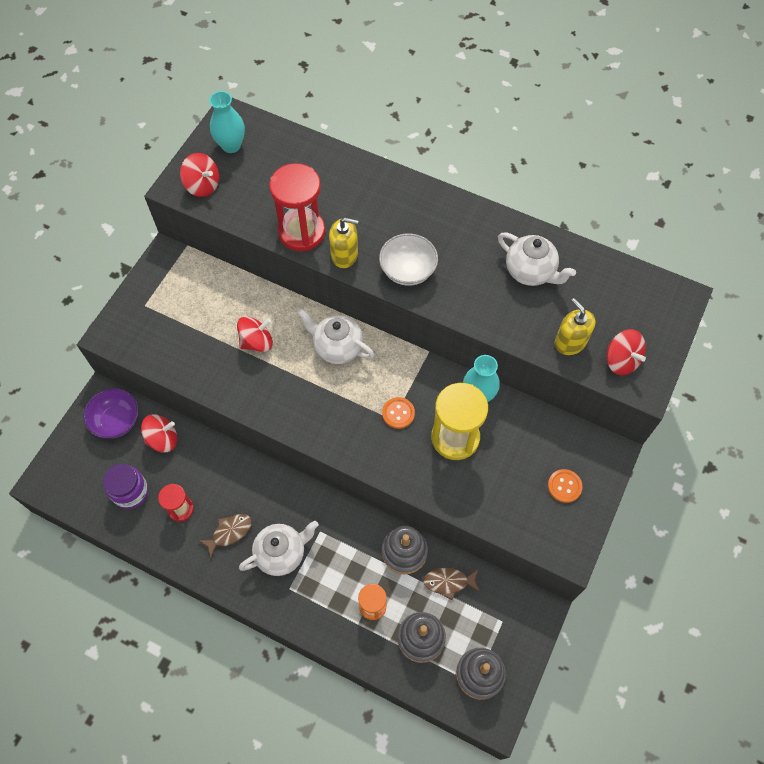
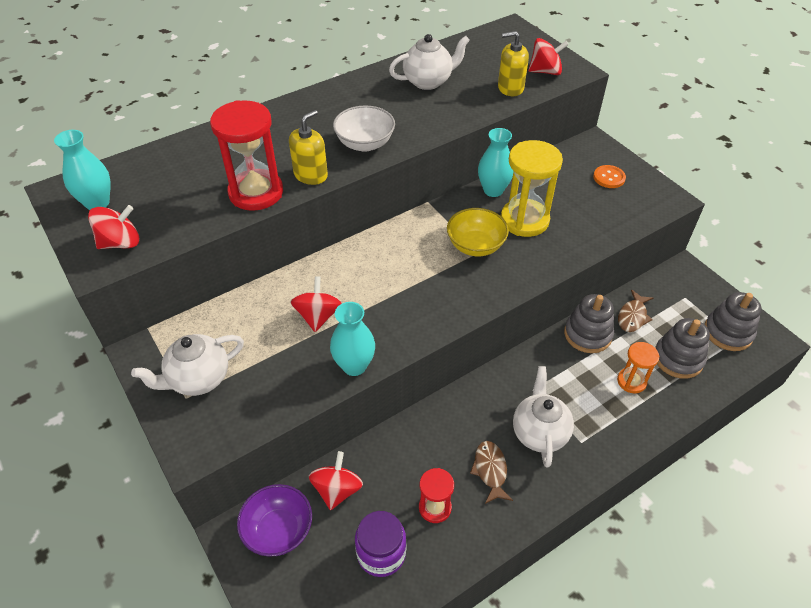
camera: 60 degrees left, 15 degrees down
white teapot [297,309,374,364] -> white teapot moved to [131,334,244,396]
orange button [382,397,415,429] -> yellow bowl [447,208,509,256]
none -> turquoise vase [330,302,375,376]

